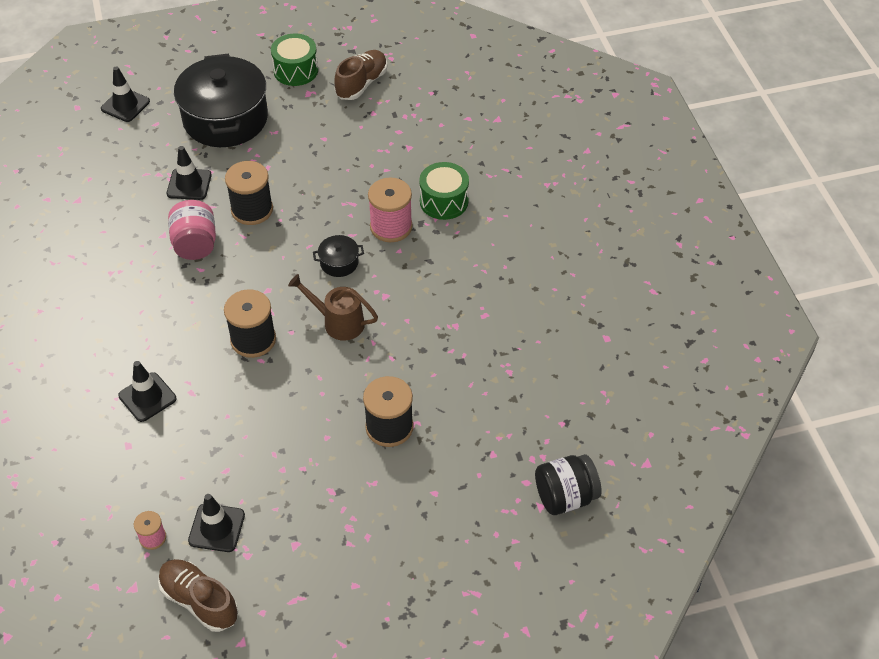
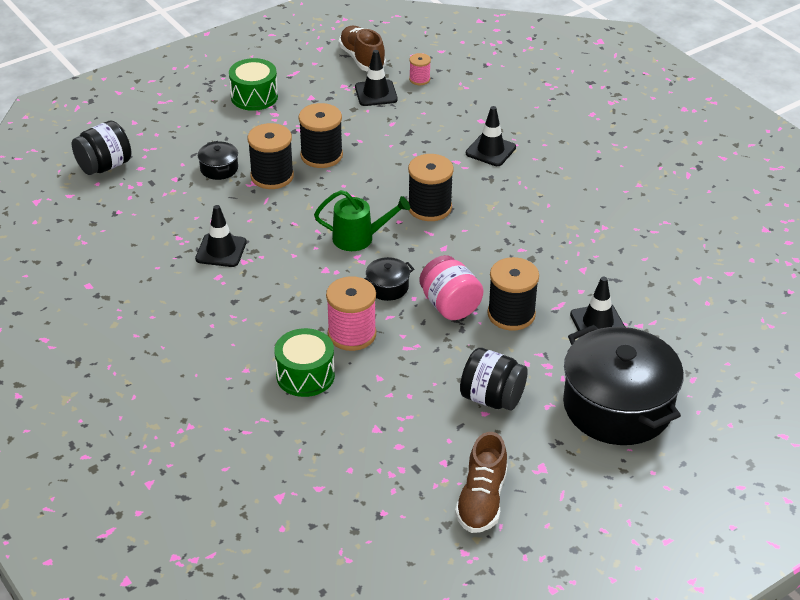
camera: 160 degrees right, 10 degrees down
black traffic cone [101,66,150,122] -> black traffic cone moved to [195,205,246,267]
brown shoe [158,559,238,632] -> brown shoe turned 135 degrees counterclockwise [338,26,386,71]
pink jar [168,200,216,260] -> pink jar moved to [420,255,484,320]
green drum [271,34,318,86] -> green drum moved to [229,58,278,111]
brown watering can [288,274,378,341] -> green watering can [314,190,410,251]
none -> black pot [198,141,238,180]
none -> black spool [298,103,343,168]
none -> black jar [460,348,528,410]

